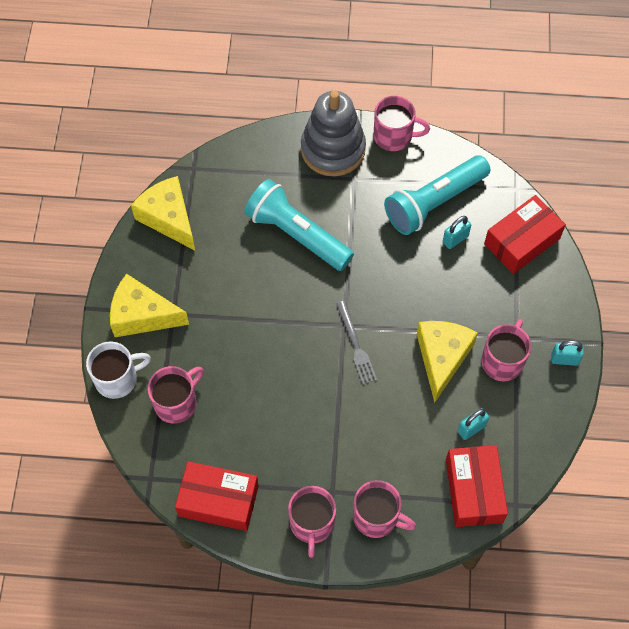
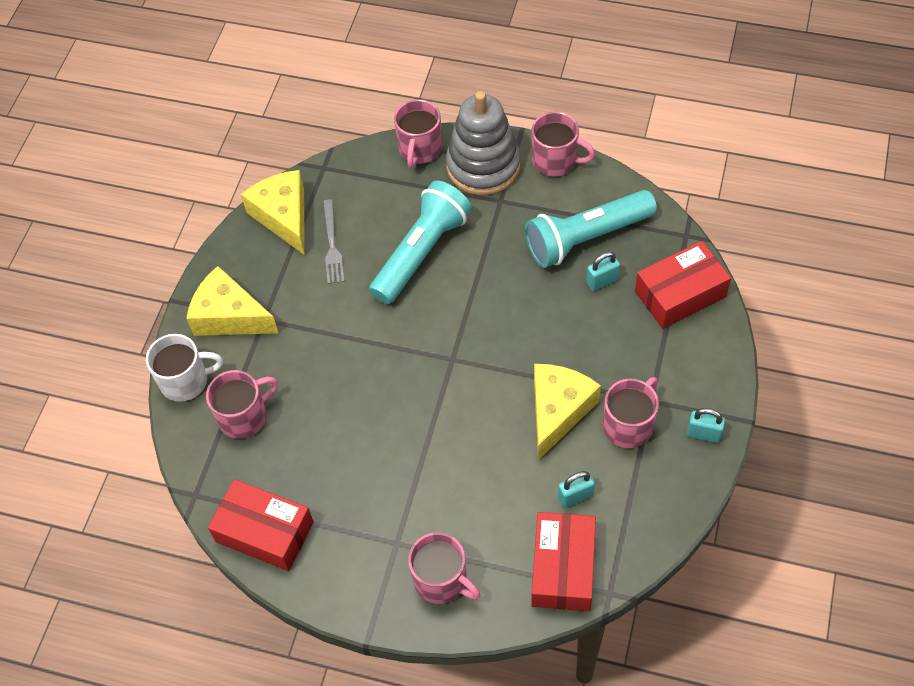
camera: 15 degrees right, 5 degrees down
turquoise flashlight [244,179,354,271] -> turquoise flashlight turned 75 degrees clockwise [369,180,472,304]
pink mug [288,486,336,558] -> pink mug moved to [394,99,442,168]
grey fork [336,301,377,384] -> grey fork moved to [323,199,345,284]

